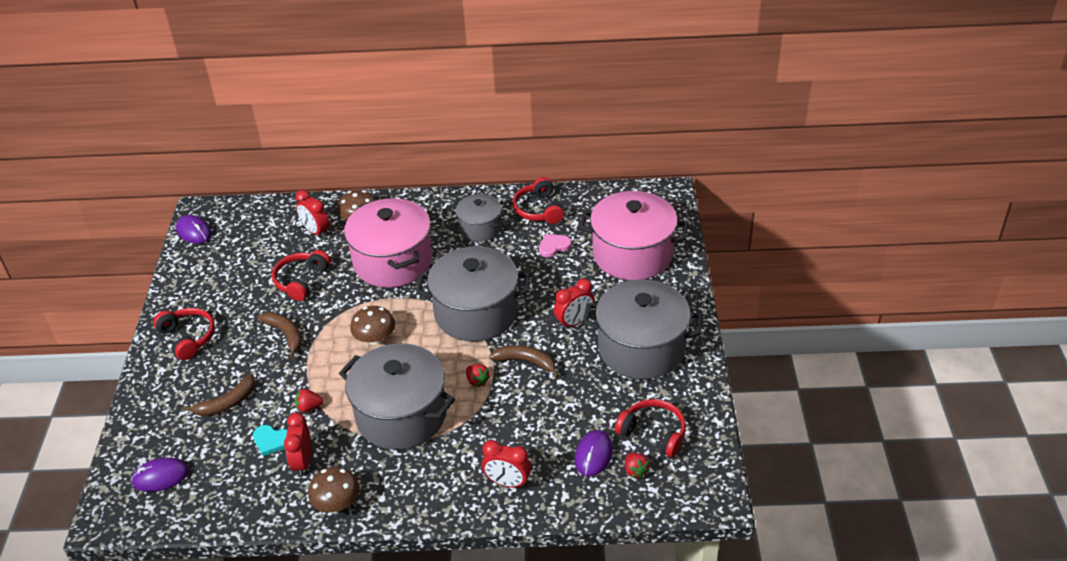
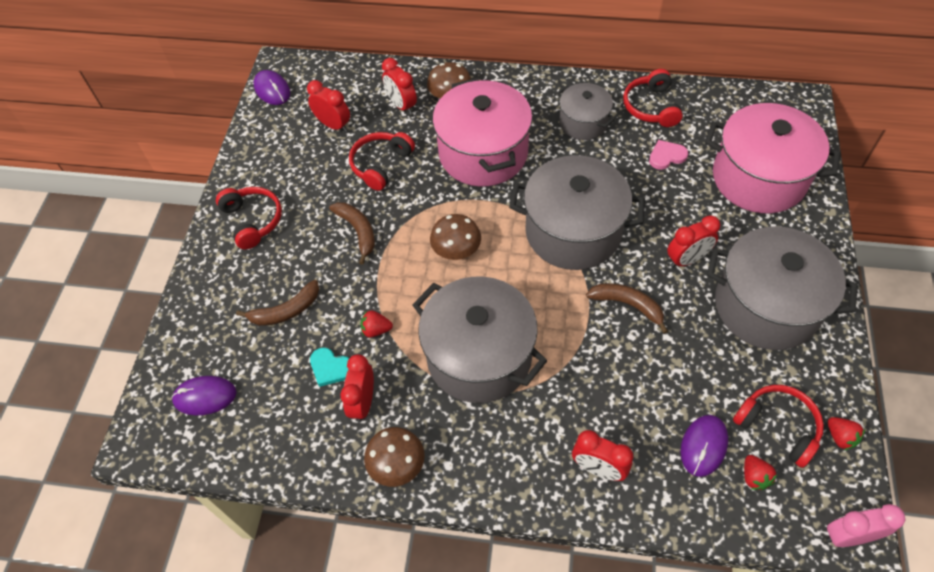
camera: 10 degrees right, 15 degrees up
red strawberry [466,364,490,387] -> red strawberry moved to [828,417,865,450]
none -> red clock [307,80,350,132]
none -> pink clock [826,504,905,547]

